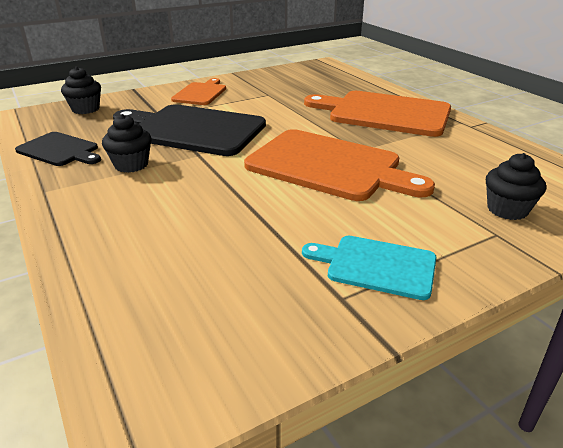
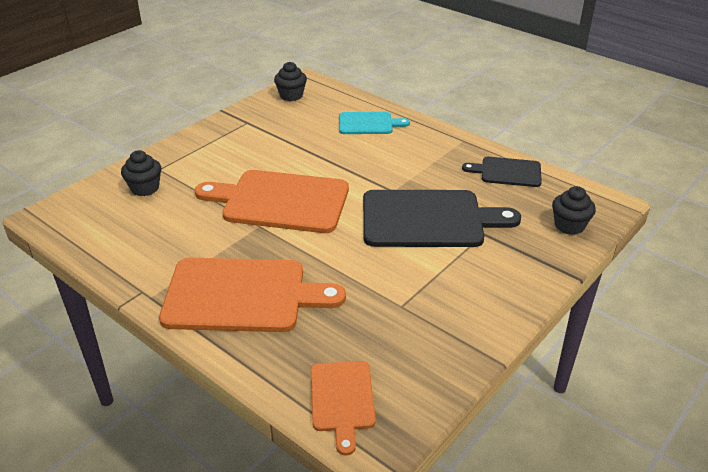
camera: 160 degrees right, 5 degrees up
black cupcake [102,114,152,173] -> black cupcake moved to [274,62,307,101]
orange cutting board [171,78,226,105] -> orange cutting board moved to [311,361,376,456]
turquoise cutting board [302,236,437,300] -> turquoise cutting board moved to [339,112,410,134]

